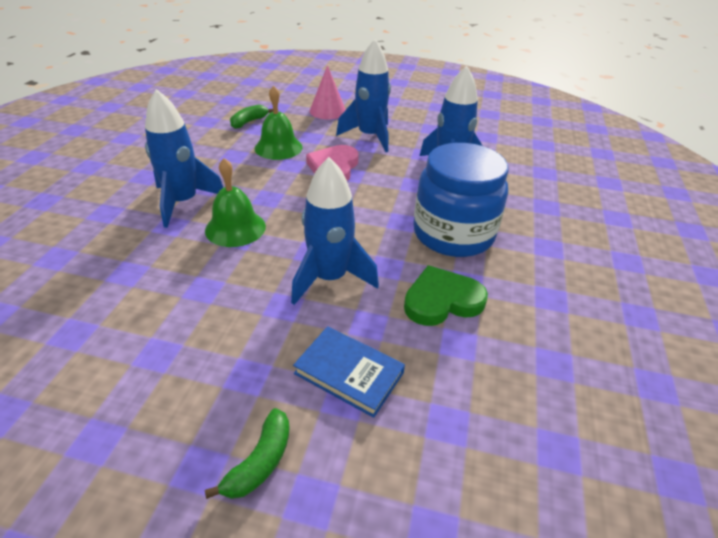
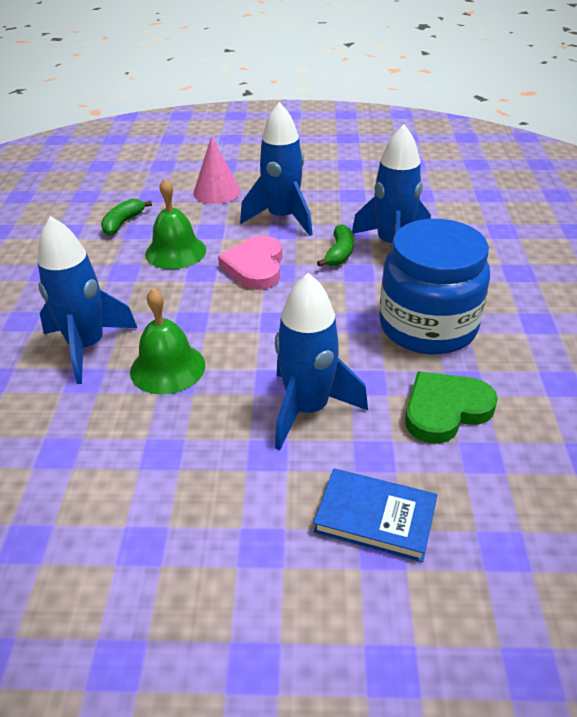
camera: 10 degrees left, 0 degrees up
green banana [205,408,290,499] -> green banana moved to [317,224,354,267]

